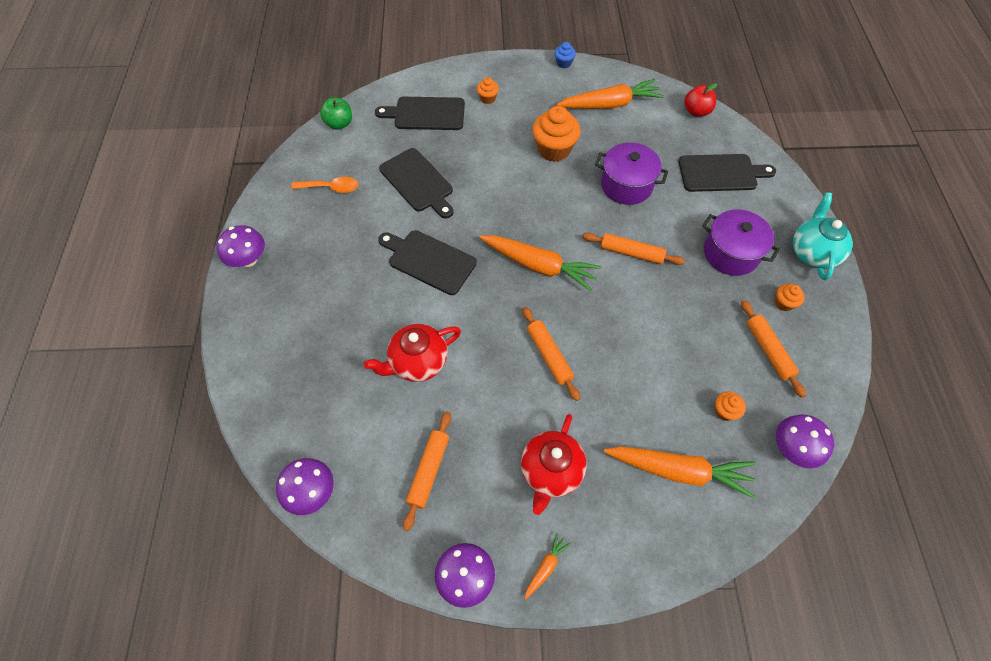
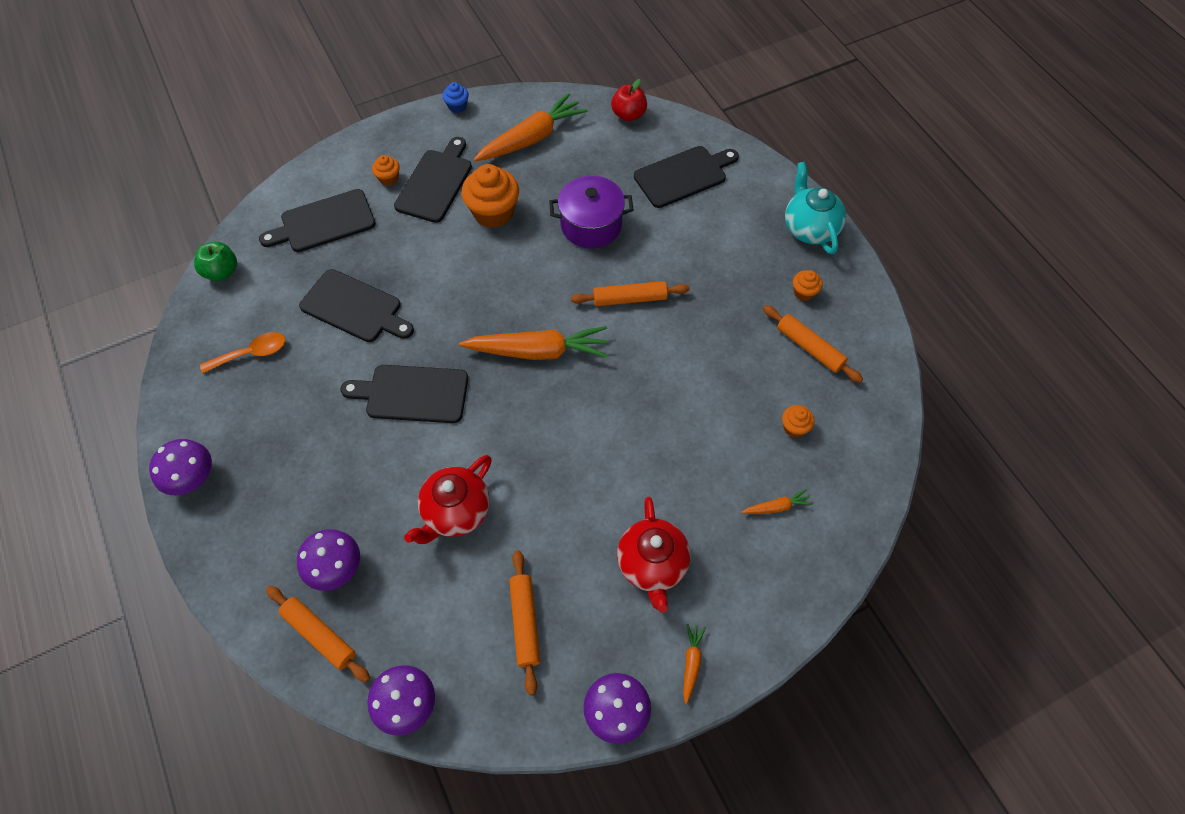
camera: 25 degrees left, 0 degrees up
orange rolling pin [522,307,580,401] -> orange rolling pin moved to [266,586,370,682]
orange carrot [604,446,755,499] -> orange carrot [741,489,813,514], size x0.44
purple pot [702,209,780,276] -> none
purple mushroom [776,415,834,468] -> purple mushroom moved to [297,529,360,591]
none -> black cutting board [394,137,472,223]

